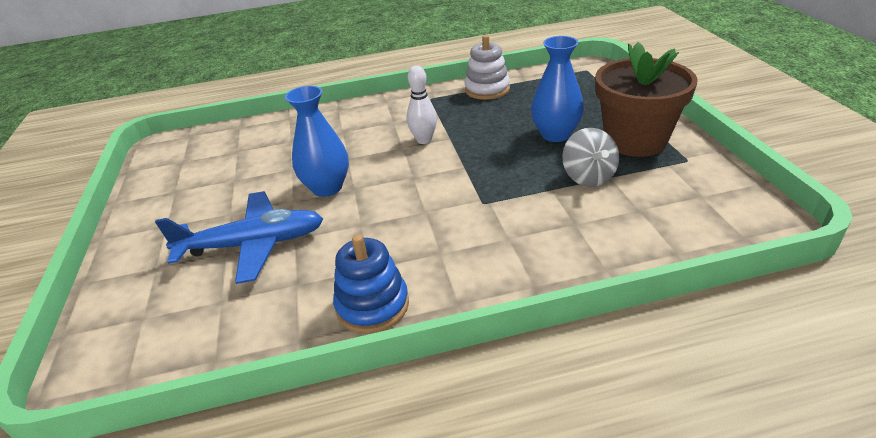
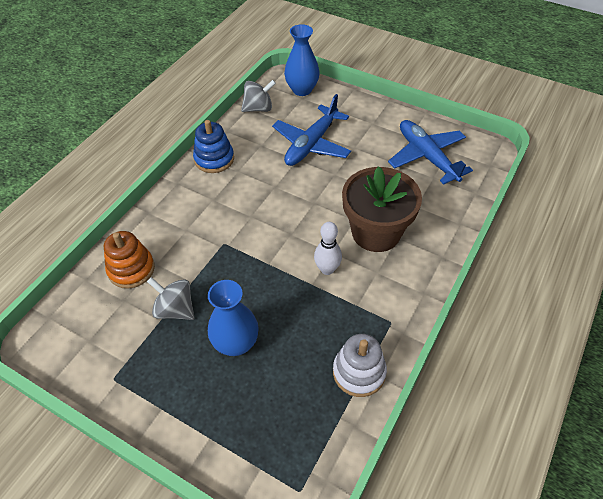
camera: 130 degrees right, 15 degrees up
blue vase [285,86,349,197] -> blue vase moved to [284,24,320,96]
brown flower pot [595,42,698,157] -> brown flower pot moved to [342,166,422,252]
none -> orange stacking toy [104,231,155,289]
none -> grey spinning top [241,80,276,112]
none -> blue plane [388,120,473,185]

